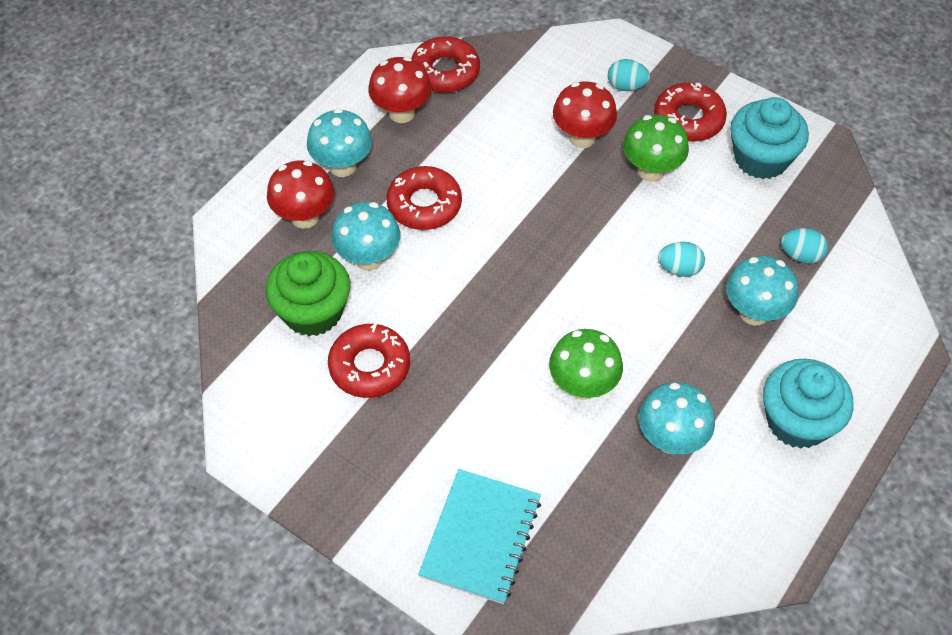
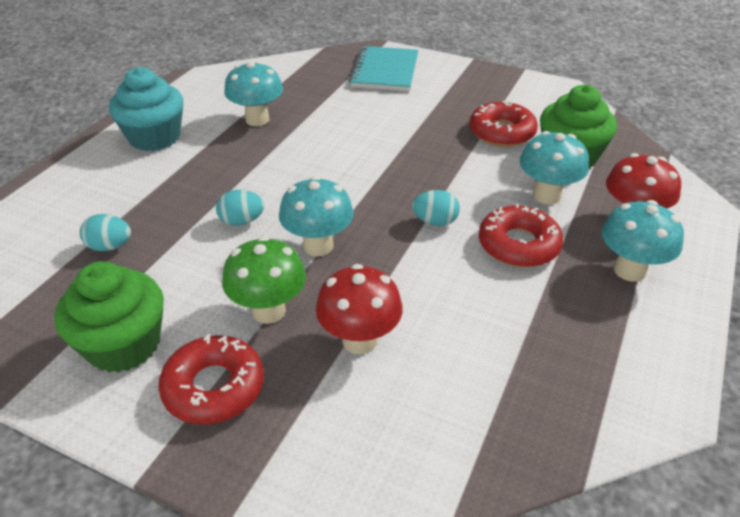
camera: 170 degrees right, 15 degrees down
red mushroom [368,57,432,123] -> none
red donut [411,36,480,93] -> none
green mushroom [549,329,623,400] -> none
turquoise egg [608,59,650,91] -> turquoise egg moved to [412,190,460,226]
turquoise mushroom [726,256,798,325] -> turquoise mushroom moved to [279,176,354,256]
turquoise cupcake [730,97,809,179] -> green cupcake [55,261,164,373]

